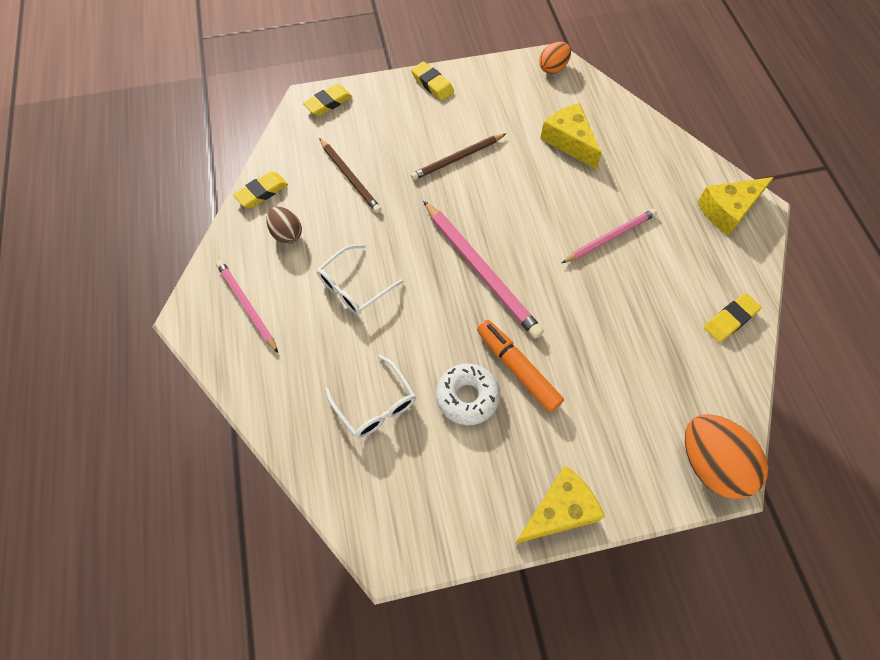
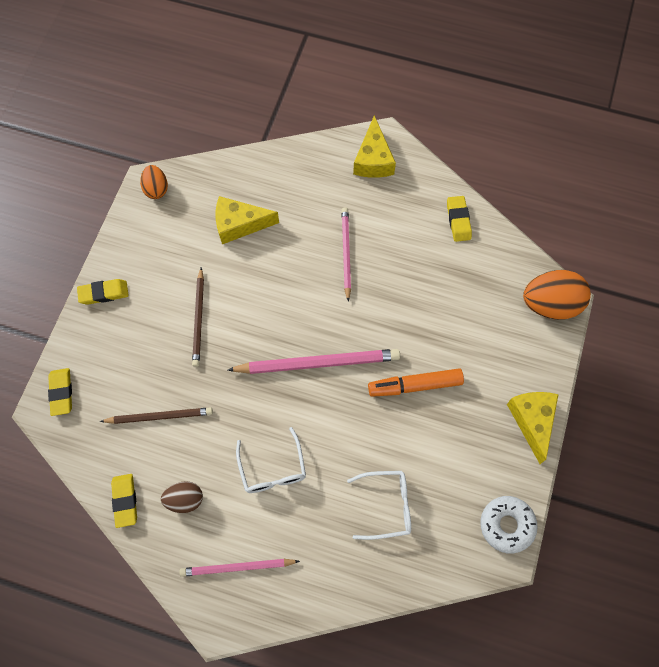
camera: 60 degrees left, 5 degrees up
white donut [436,363,500,425] -> white donut moved to [480,496,538,554]

